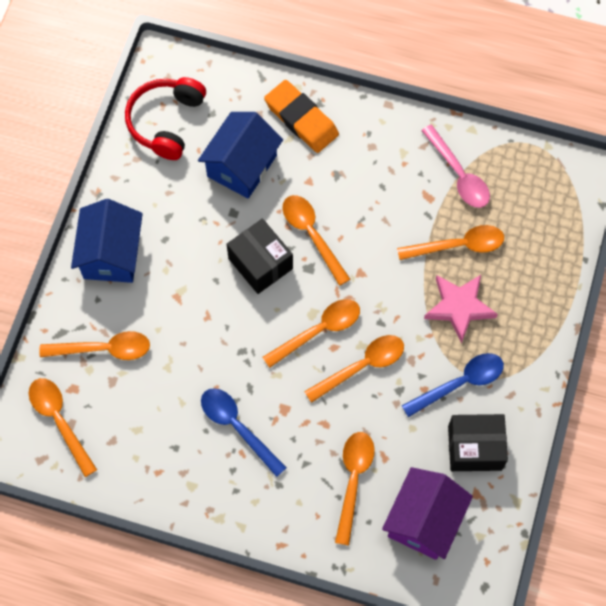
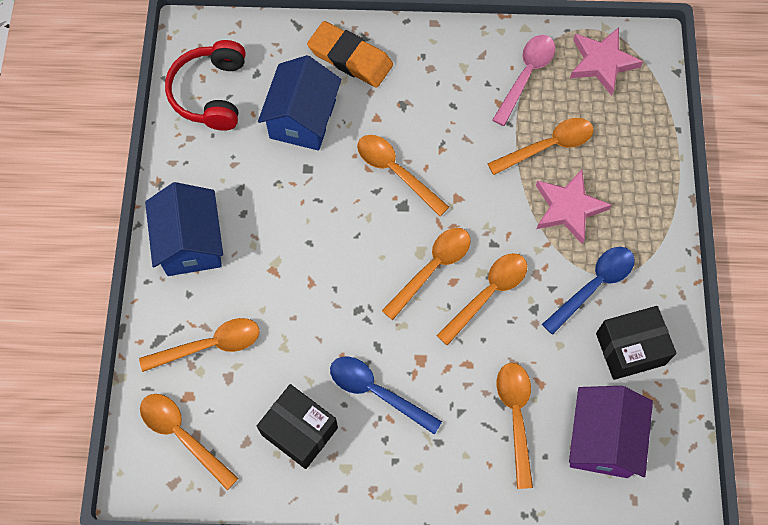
camera: 15 degrees left, 0 degrees up
black box [227,219,293,294] -> black box moved to [257,384,338,469]
pink spoon [421,125,490,208] -> pink spoon turned 105 degrees counterclockwise [493,35,555,126]
none -> pink star [570,27,643,96]

